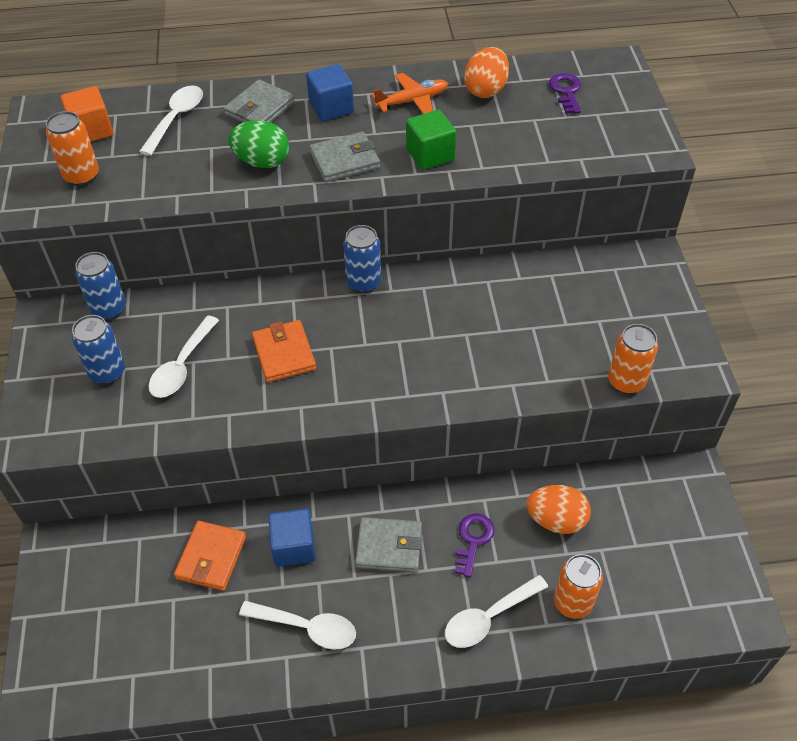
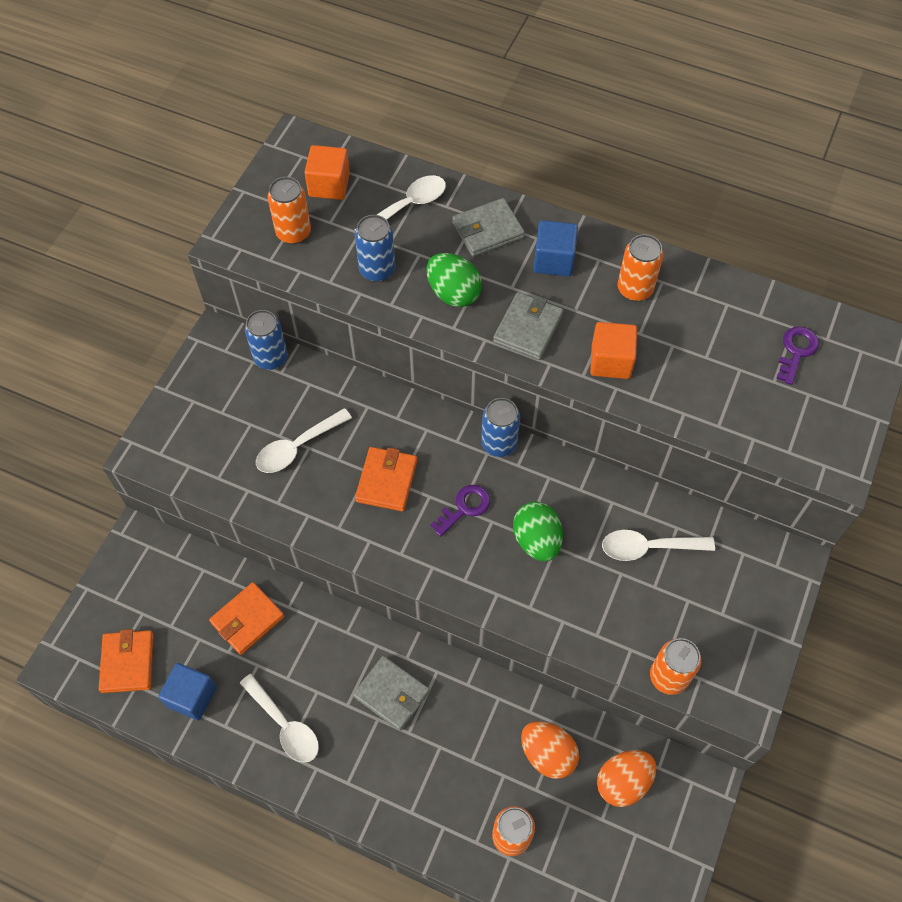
camera: 30 degrees right, 10 degrees up
blue can [72,315,125,384] -> blue can moved to [355,215,395,282]
blue cube [268,509,316,567] -> blue cube moved to [158,663,217,720]
grey wallet [309,132,380,182] -> grey wallet turned 75 degrees counterclockwise [493,292,564,360]
orange plane [372,73,448,114] -> orange can [618,234,663,301]
green cube [406,110,456,170] -> orange cube [590,322,637,379]
white spoon [445,575,548,648] -> white spoon moved to [602,530,715,561]
purple key [455,514,495,578] -> purple key moved to [430,485,490,537]
orange egg [464,47,509,98] -> orange egg moved to [597,750,656,807]
none -> orange wallet [99,629,154,693]
none -> green egg [513,502,563,561]

